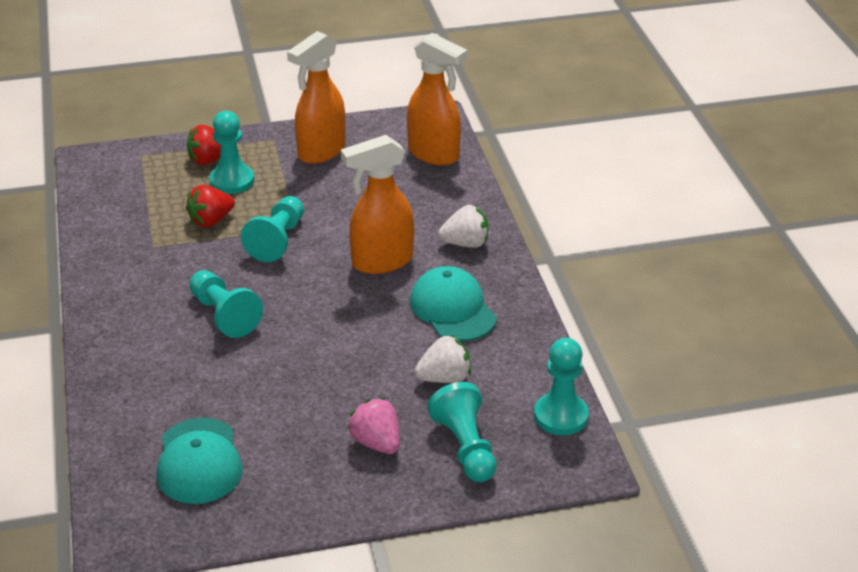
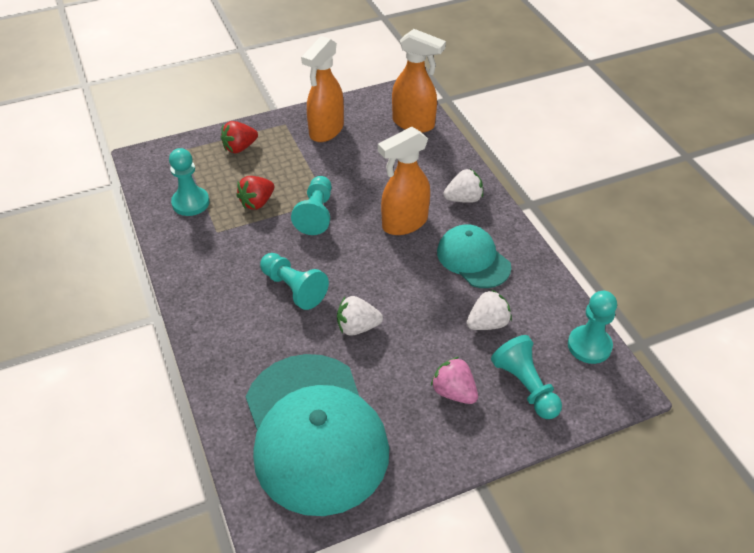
camera: 10 degrees left, 10 degrees up
turquoise cap [157,418,243,504] -> turquoise cap [246,354,389,516], size x1.87
turquoise pawn [209,111,254,194] -> turquoise pawn moved to [169,148,210,216]
none -> white strawberry [337,296,383,336]

